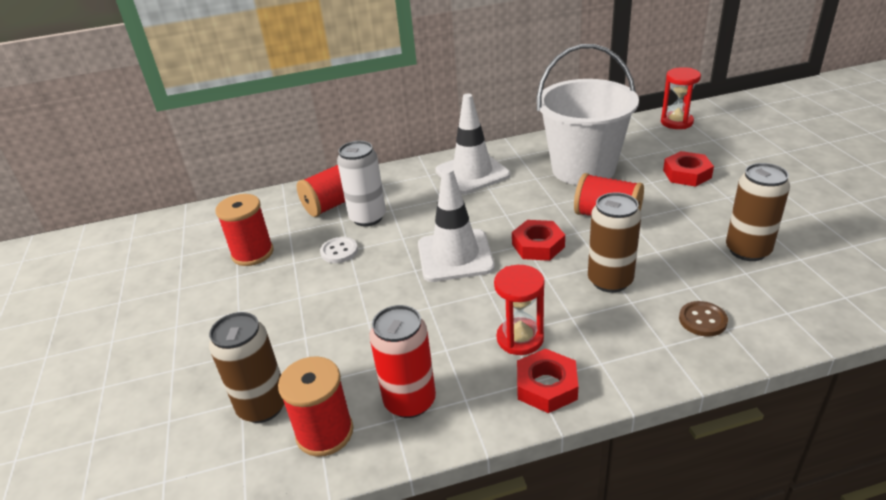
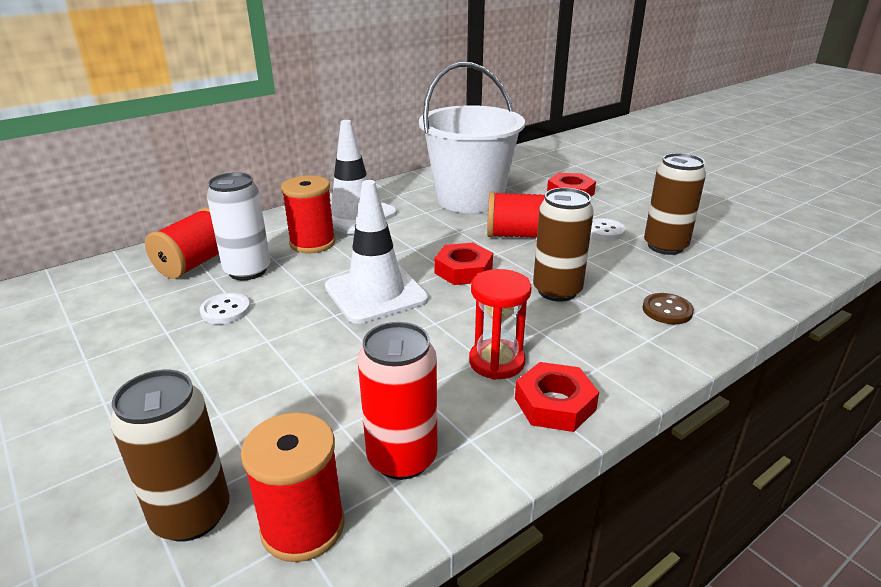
camera: 25 degrees left, 5 degrees down
red spool [216,194,273,266] -> red spool moved to [281,175,336,254]
red hourglass [661,67,701,129] -> none
none -> white button [590,218,625,240]

